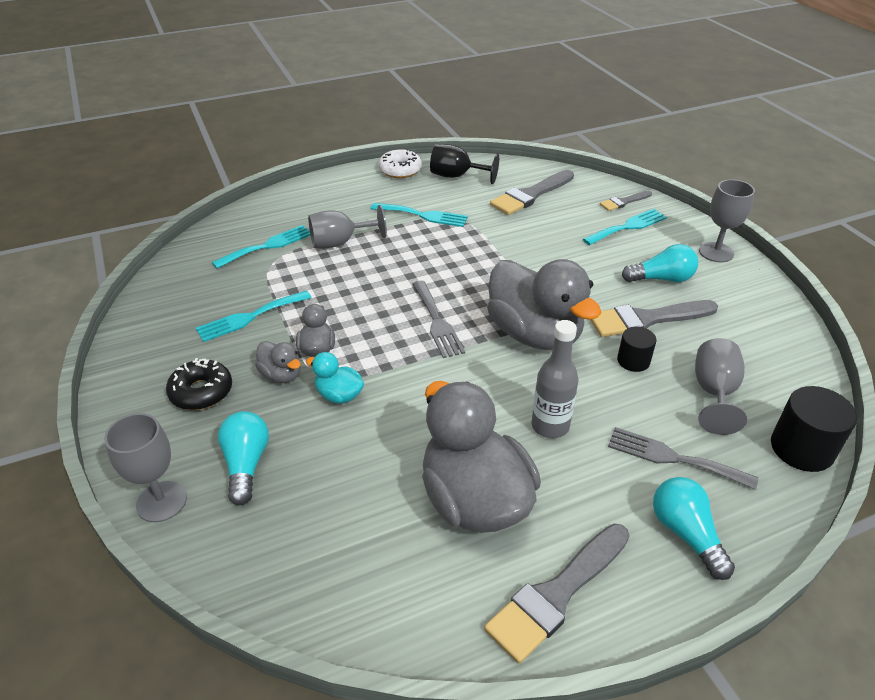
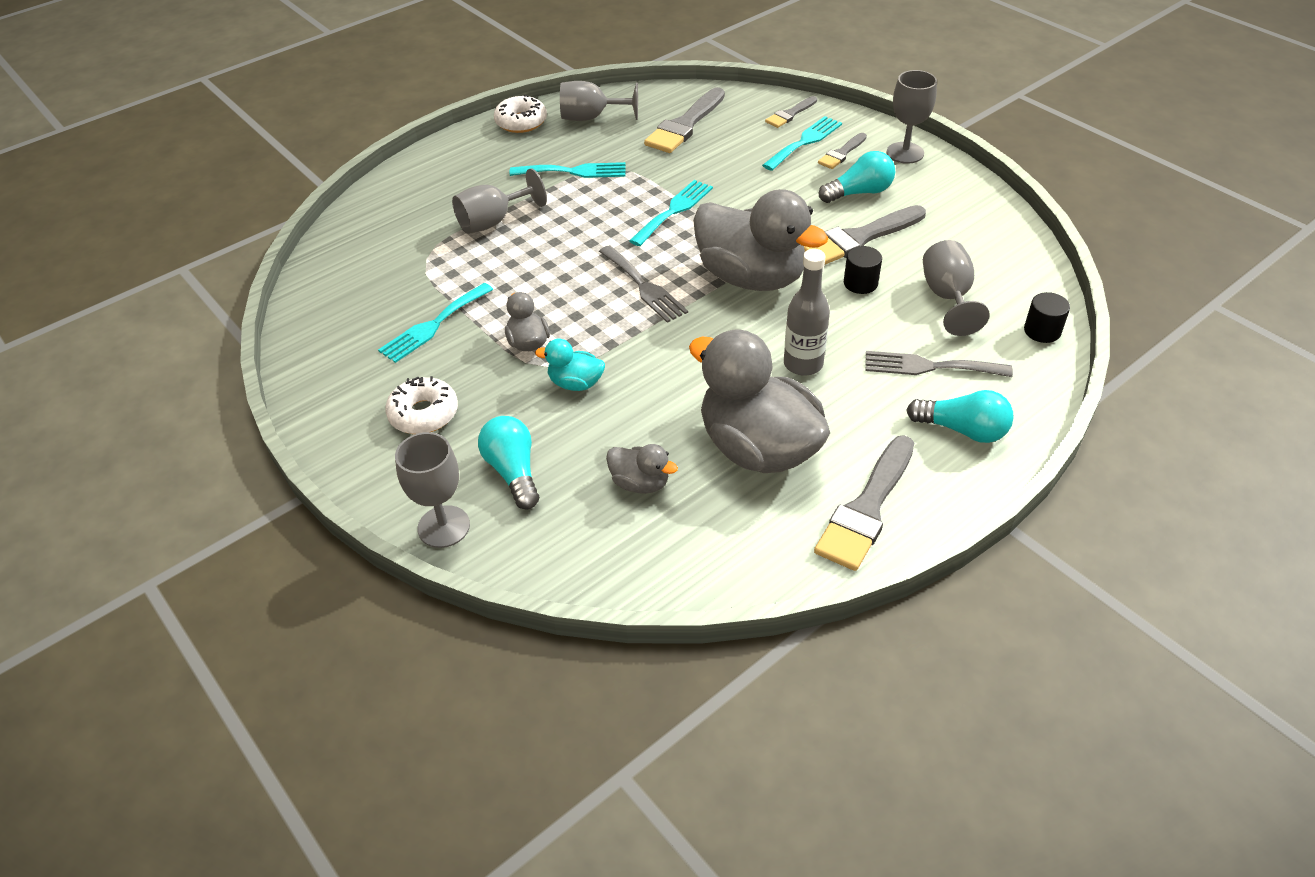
camera: 15 degrees left, 5 degrees up
black donut [166,358,232,410] -> white donut [385,376,458,434]
turquoise fork [212,225,311,269] -> turquoise fork moved to [629,180,713,246]
grey duck [255,341,301,383] -> grey duck moved to [606,444,678,494]
black goblet [430,144,499,184] -> grey goblet [560,81,638,121]
turquoise light bulb [653,477,735,580] -> turquoise light bulb turned 150 degrees clockwise [906,390,1013,443]
black cylinder [771,386,857,472] -> black cylinder [1024,292,1070,343], size x0.61
none -> grey brush [818,133,867,169]

